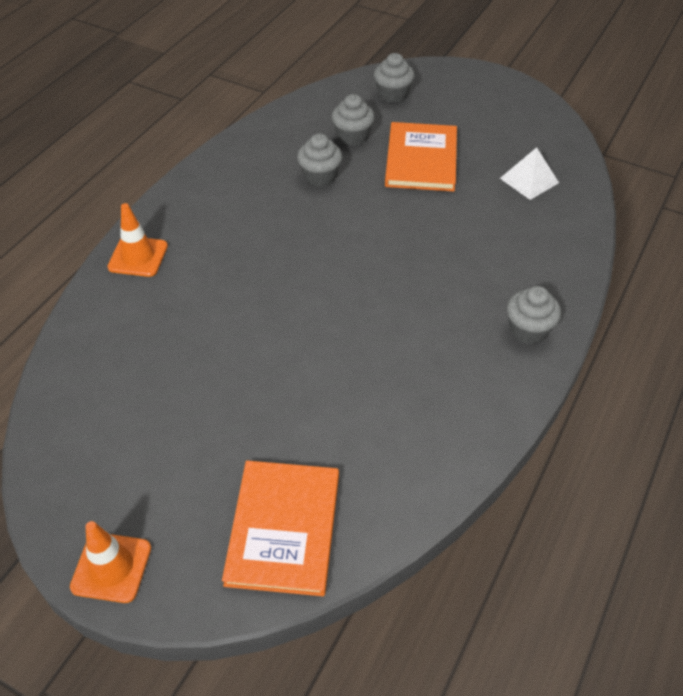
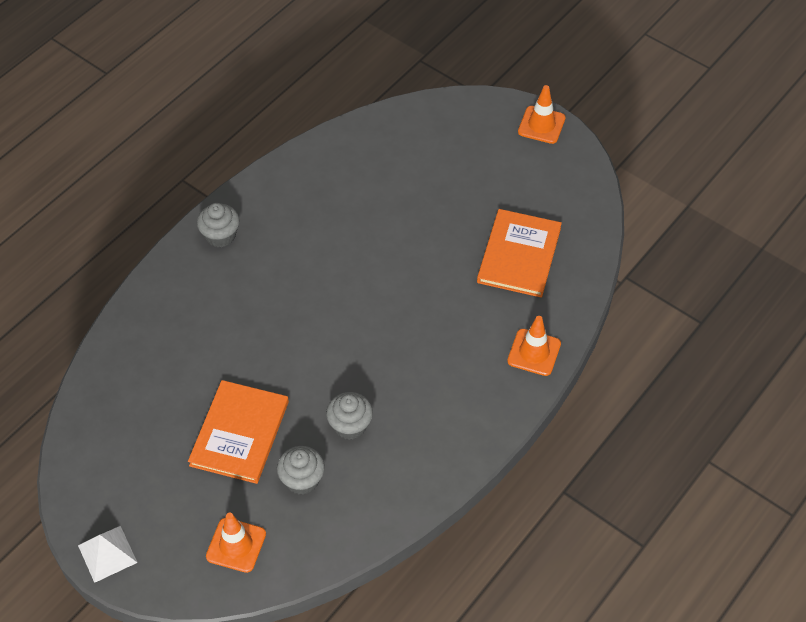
camera: 170 degrees left, 5 degrees up
orange book [222,461,339,596] -> orange book moved to [477,209,562,298]
grey cupcake [374,53,415,103] -> orange traffic cone [206,513,266,573]
white pyramid [500,147,559,200] -> white pyramid moved to [78,526,138,583]

